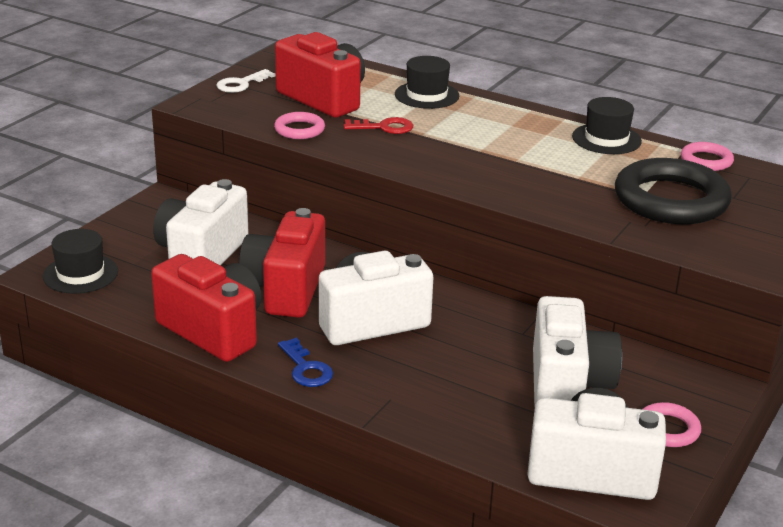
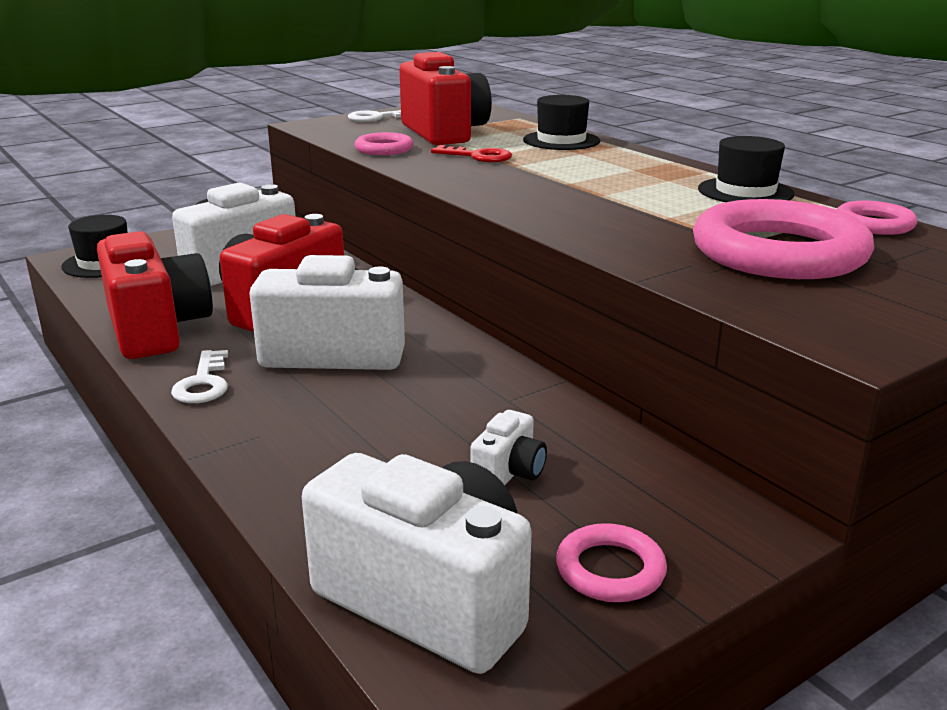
camera: 25 degrees right, 5 degrees down
blue key [278,338,333,387] -> white key [171,350,228,403]
white camera [533,296,622,407] -> white camera [470,410,547,485], size x0.46
black ring [615,158,732,224] -> pink ring [693,199,874,279]

